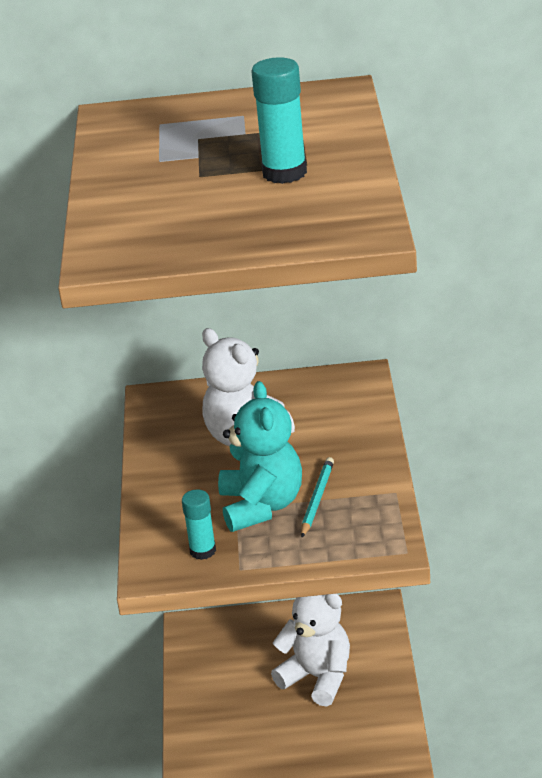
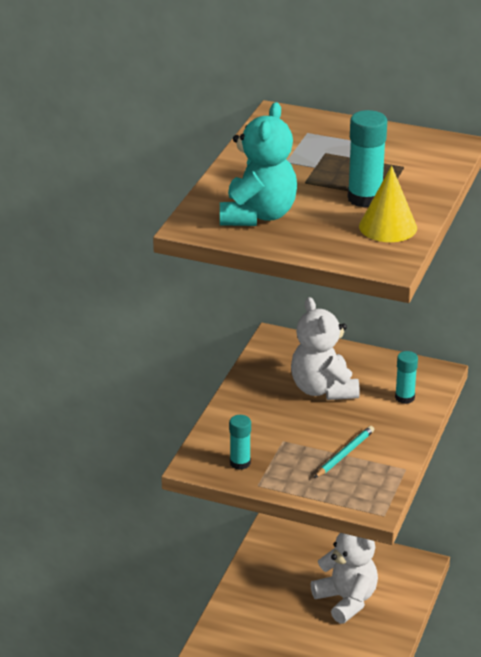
camera: 20 degrees right, 0 degrees up
turquoise teddy bear [218,381,302,532] -> turquoise teddy bear moved to [220,102,297,226]
none -> yellow cone [359,165,417,242]
none -> turquoise glue stick [395,351,418,404]

